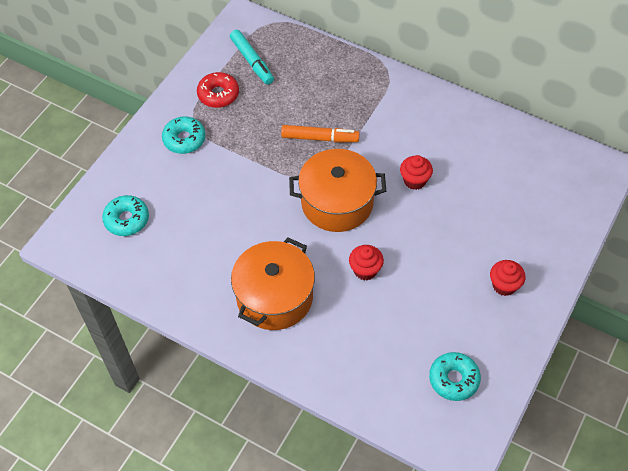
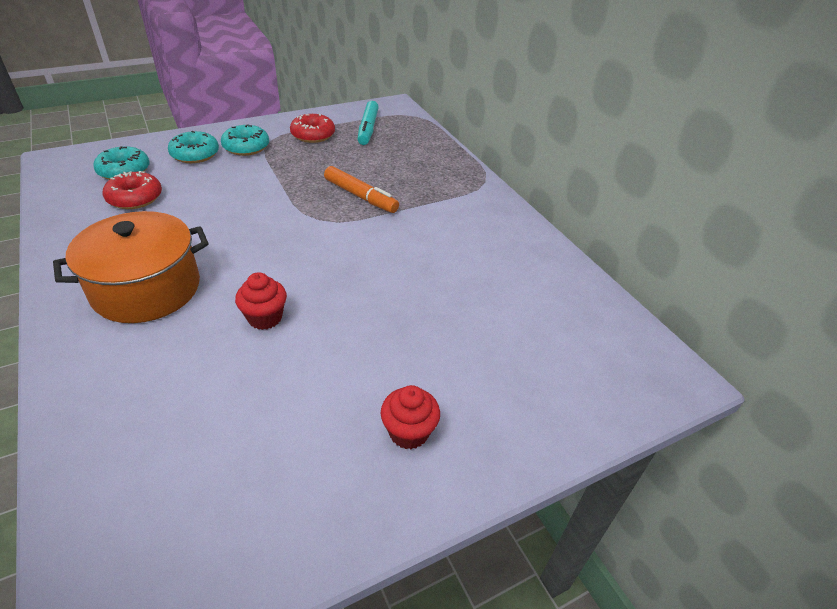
camera: 30 degrees right, 15 degrees down
orange pot [289,149,386,232] -> none
red cupcake [400,155,433,190] -> none
turquoise donut [429,352,481,401] -> turquoise donut moved to [168,131,219,163]
none -> red donut [103,171,162,209]

